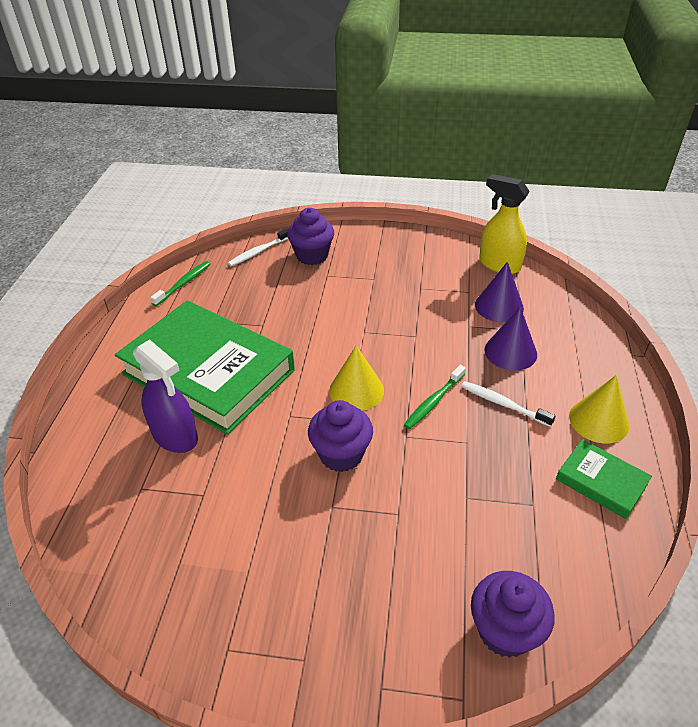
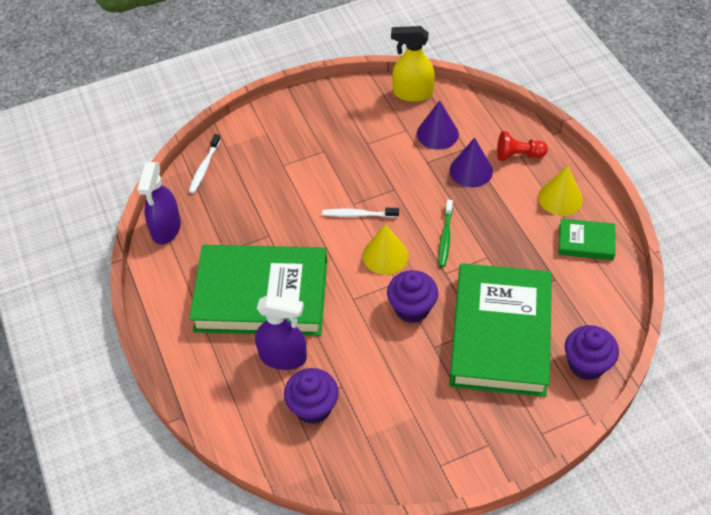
camera: 30 degrees left, 10 degrees up
green toothbrush [150,261,211,306] -> purple spray bottle [137,162,181,245]
purple cupcake [287,208,334,265] -> purple cupcake moved to [284,368,339,424]
white toothbrush [461,381,556,427] -> white toothbrush moved to [322,208,399,218]
none -> green book [449,263,552,397]
none -> red pawn [497,131,548,161]

